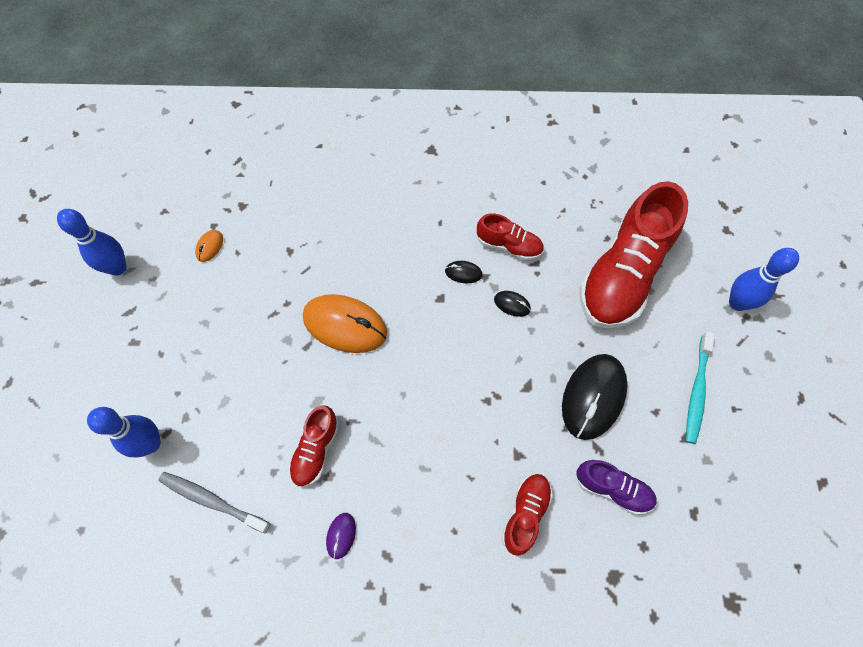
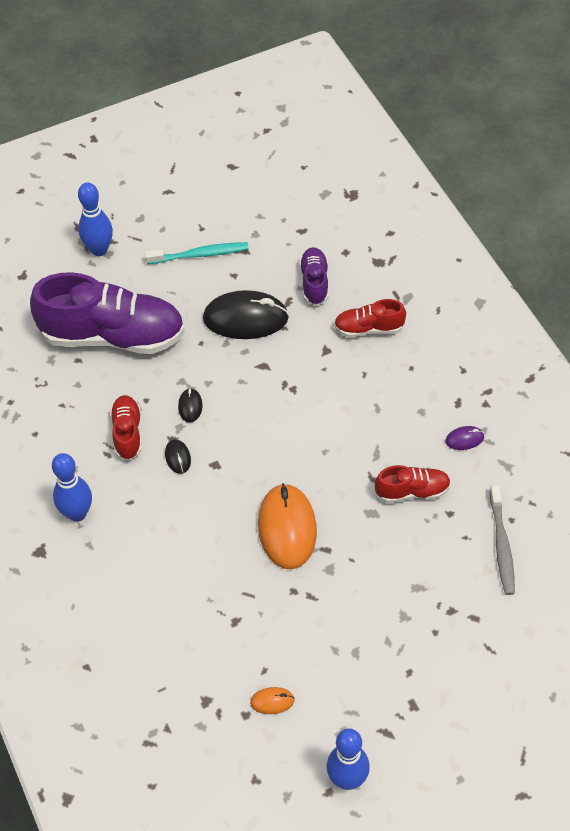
camera: 115 degrees left, 10 degrees down
blue bowling pin [87,407,161,458] -> blue bowling pin moved to [52,453,92,522]
red shoe [579,181,688,328] -> purple shoe [30,272,185,354]

